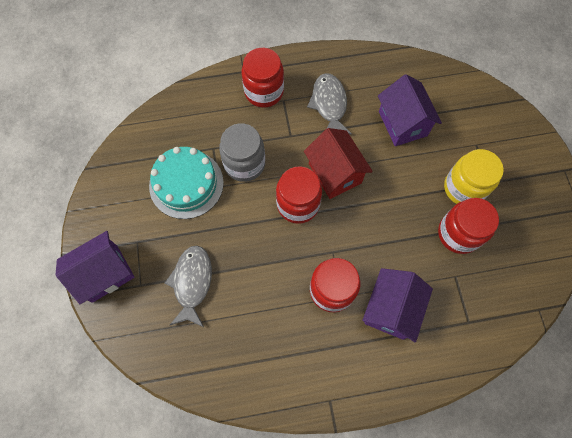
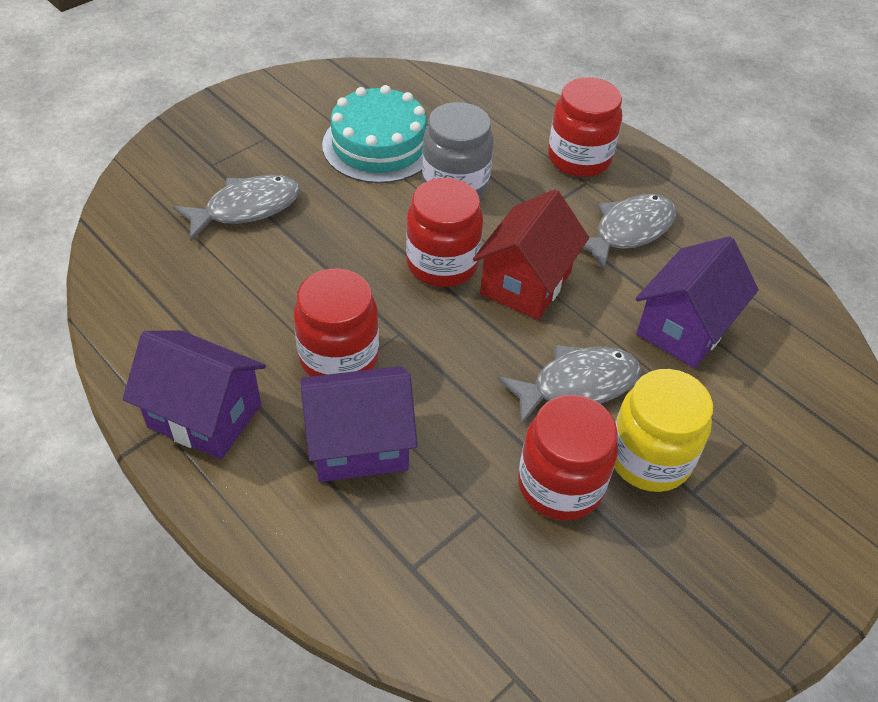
camera: 55 degrees right, 20 degrees down
purple house [55,231,135,304] -> purple house moved to [123,330,266,459]
none -> grey fish [497,345,641,425]

